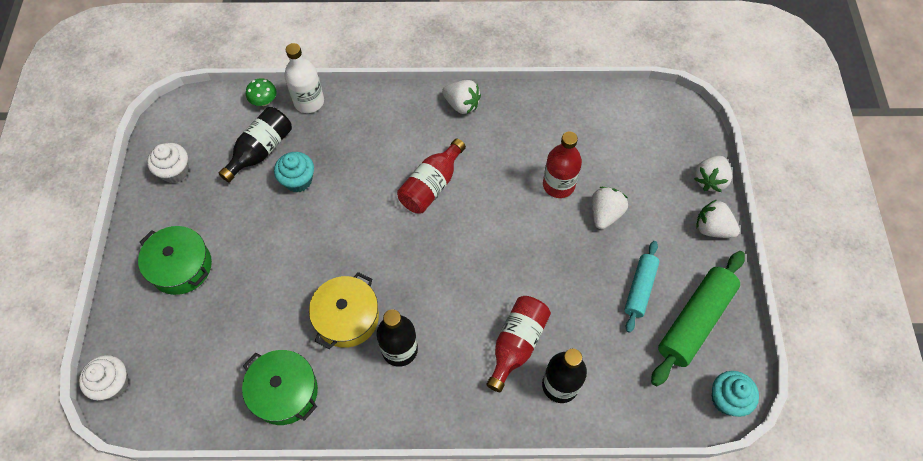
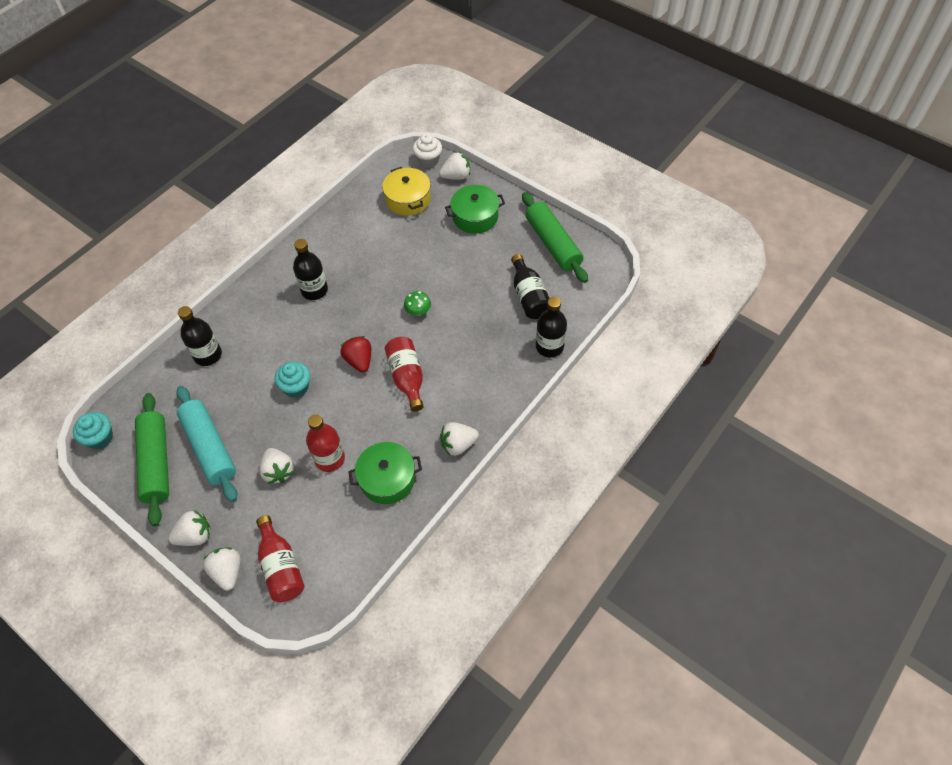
camera: 130 degrees right, 5 degrees down
white cupcake [147,143,189,183] -> green rolling pin [522,192,588,283]
green pot [242,350,318,425] -> green pot moved to [348,442,422,504]
green mushroom [246,79,277,106] -> green mushroom moved to [404,291,431,316]
turquoise cupcake [274,152,314,192] -> turquoise cupcake moved to [275,362,310,398]
white bottle [284,43,324,113] -> black bottle [536,297,567,357]
yellow pot [309,272,379,349] -> yellow pot moved to [382,167,431,216]
red bottle [486,296,551,392] -> red bottle moved to [256,515,305,602]
turquoise rolling pin [624,241,660,333] -> turquoise rolling pin [176,386,237,502], size x1.64
none -> red strawberry [340,336,371,372]
none -> white strawberry [439,152,470,180]

